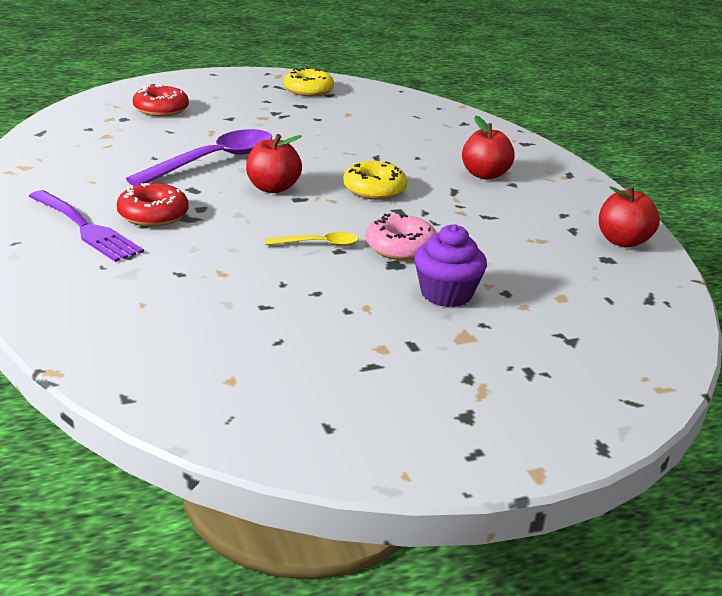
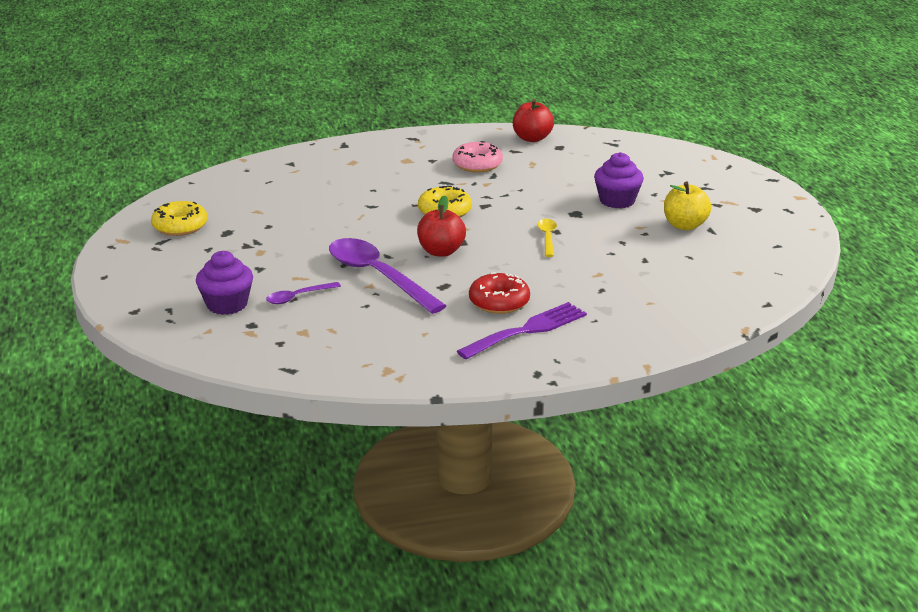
camera: 80 degrees left, 0 degrees up
red donut [133,85,189,117] -> purple cupcake [196,251,253,315]
pink donut [366,214,437,261] -> pink donut moved to [452,141,503,172]
red apple [462,116,515,180] -> none
none -> purple spoon [266,282,341,304]
none -> yellow apple [664,181,712,230]

